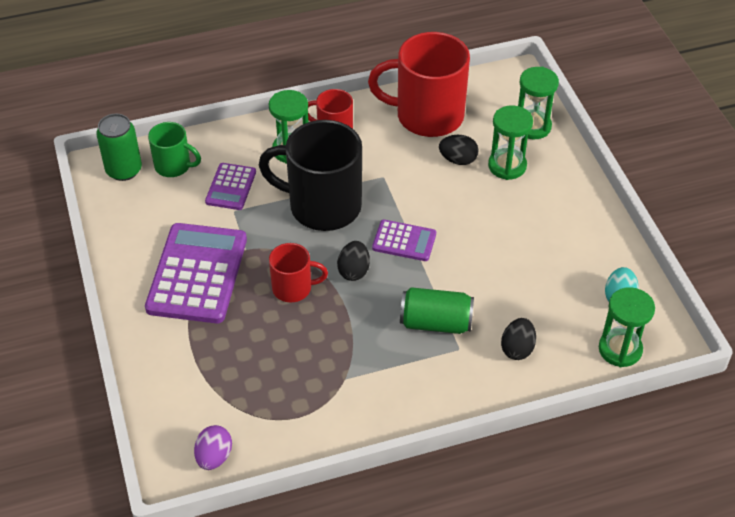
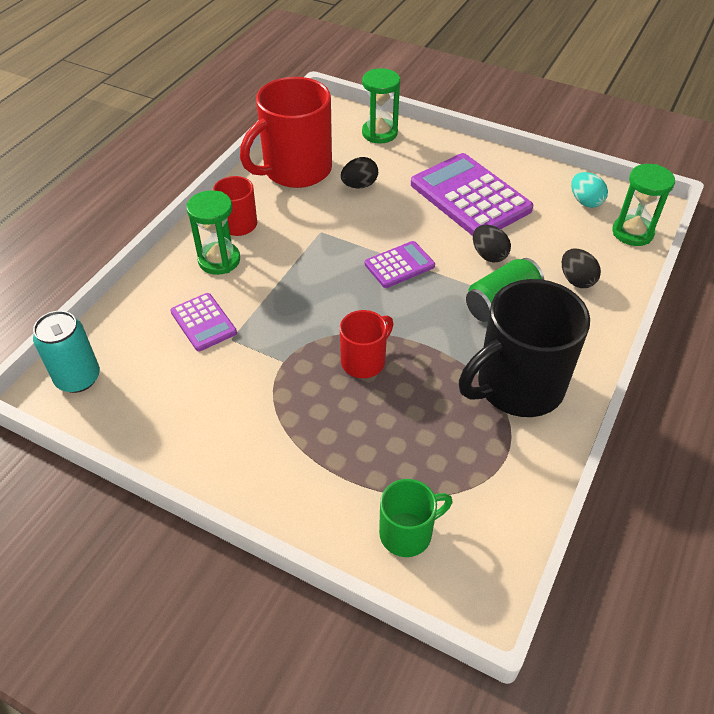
camera: 45 degrees left, 0 degrees up
green can [96,114,142,181] -> turquoise can [33,311,100,393]
purple calculator [145,223,247,323] -> purple calculator moved to [411,153,533,236]
green mug [148,122,201,177] -> green mug moved to [379,479,453,557]
purple egg [194,425,232,470] -> none
black mug [259,120,362,231] -> black mug moved to [459,279,590,417]
black egg [337,241,370,281] -> black egg moved to [473,225,511,263]
green hourglass [488,105,533,180] -> none

